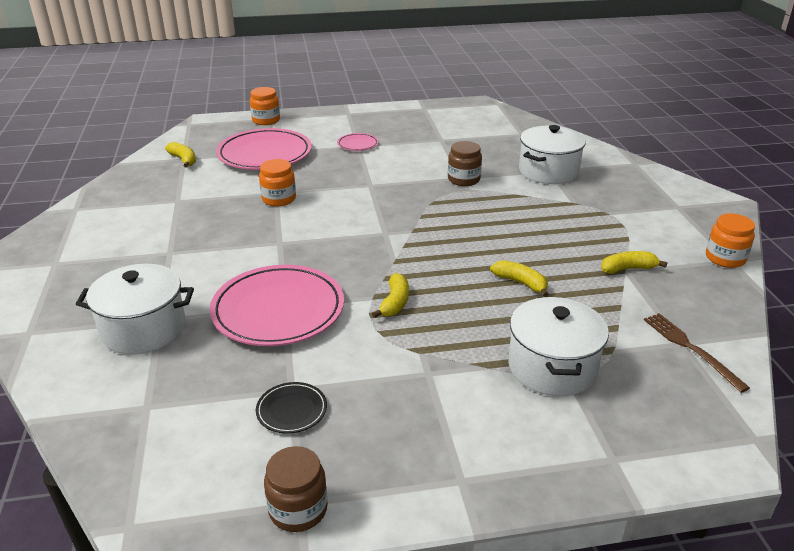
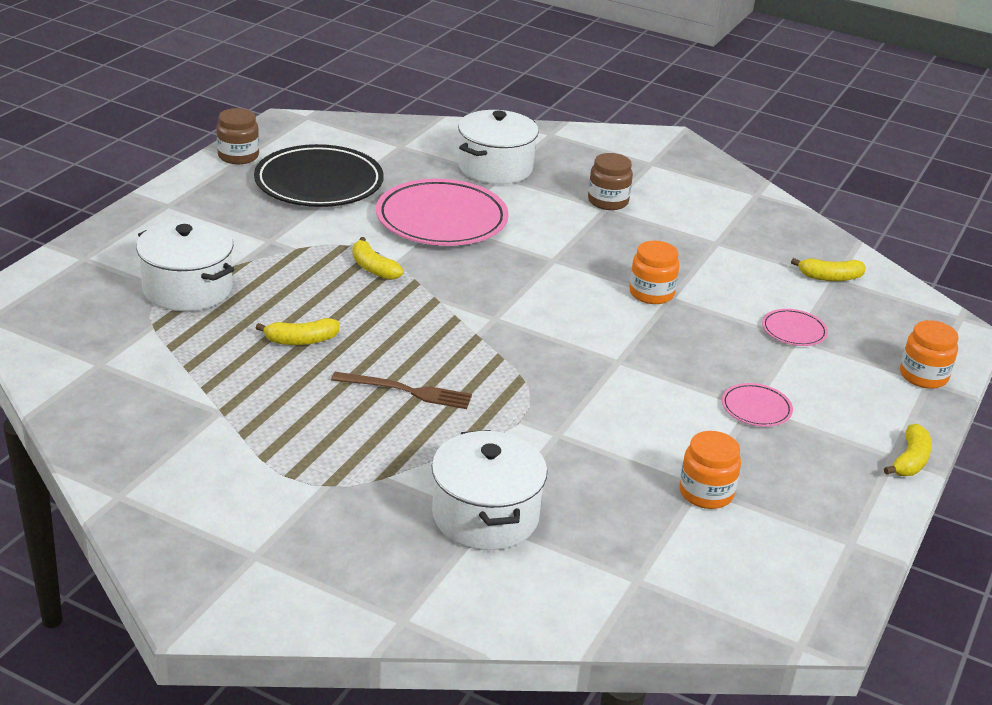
camera: 125 degrees right, 0 degrees up
pink plate [216,128,312,170] -> pink plate [762,309,828,346], size x0.45
black plate [256,382,327,434] -> black plate [254,144,384,207], size x2.22
brown jar [448,141,482,186] -> brown jar moved to [588,153,633,210]
yellow banana [601,251,667,274] -> yellow banana moved to [884,424,932,476]
brown fork [644,313,750,393] -> brown fork moved to [331,372,472,409]
orange jar [706,213,755,268] -> orange jar moved to [679,431,741,509]

